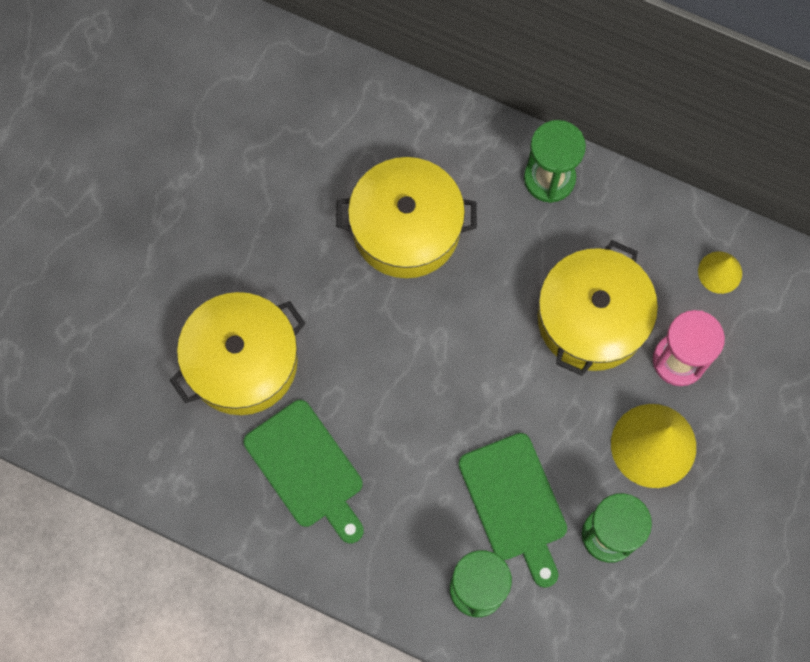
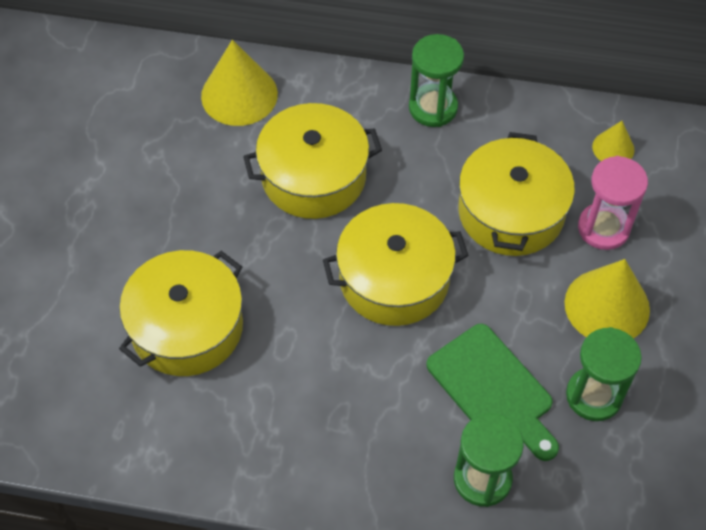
camera: 15 degrees left, 15 degrees down
green cutting board [244,400,364,544] -> none
none -> yellow cone [201,40,278,126]
none -> yellow pot [323,203,469,326]

